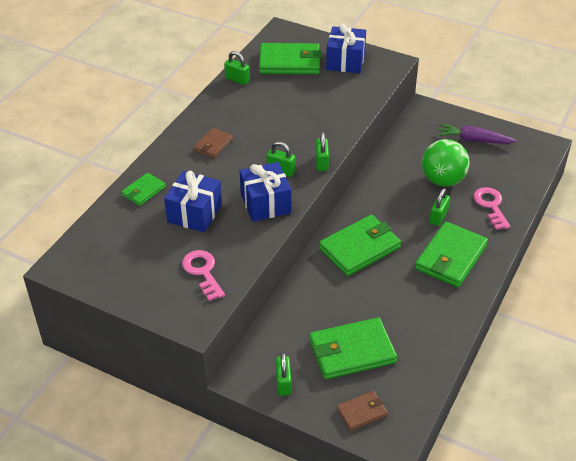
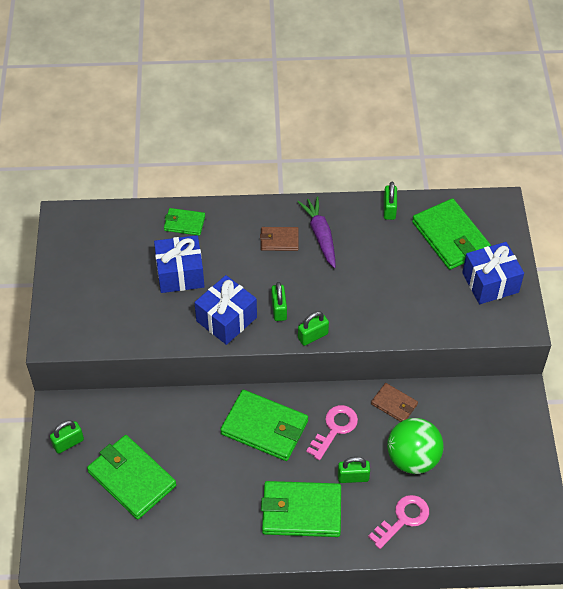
camera: 60 degrees right, 10 degrees up
pink key [182,250,225,301] -> pink key moved to [306,405,358,460]
brown wallet [337,391,388,431] -> brown wallet moved to [371,383,418,422]
purple carrot [437,124,517,144] -> purple carrot moved to [298,196,336,268]

